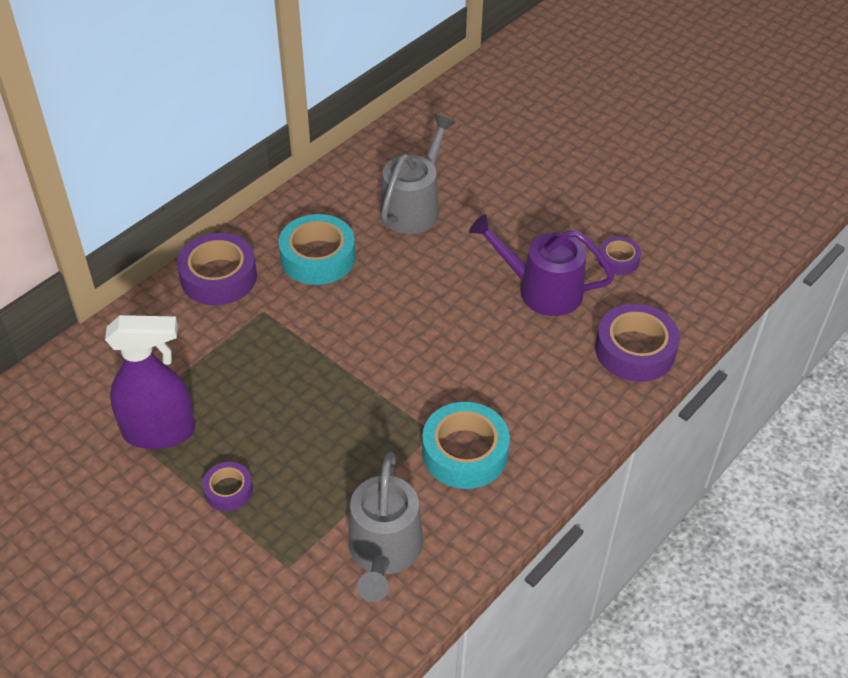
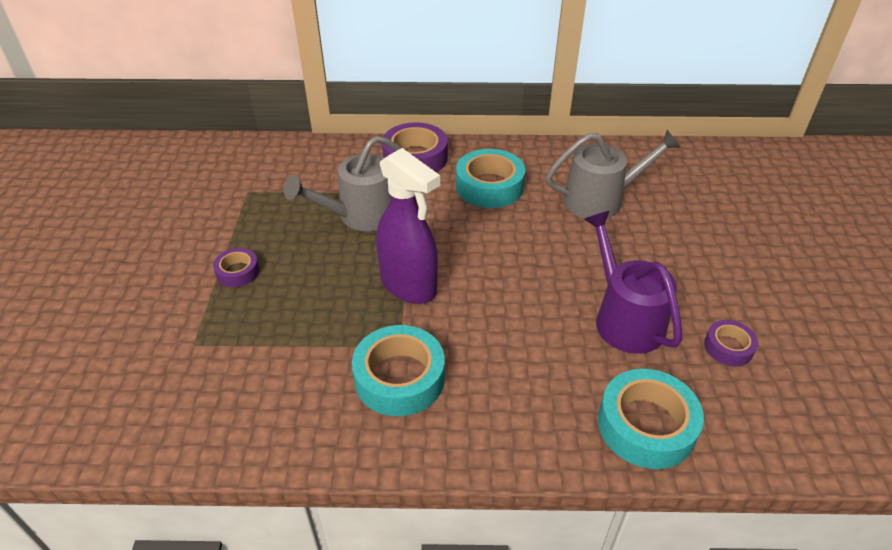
camera: 50 degrees right, 5 degrees down
purple spray bottle [105,315,196,449] -> purple spray bottle moved to [376,148,440,304]
grey watering can [348,452,423,602] -> grey watering can moved to [284,136,401,231]
purple tape [595,304,680,382] -> turquoise tape [598,369,704,469]

